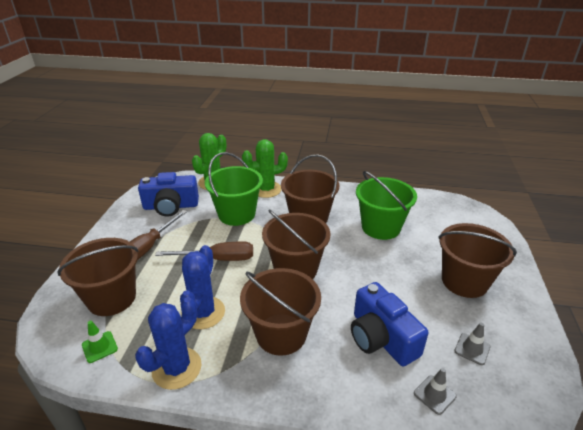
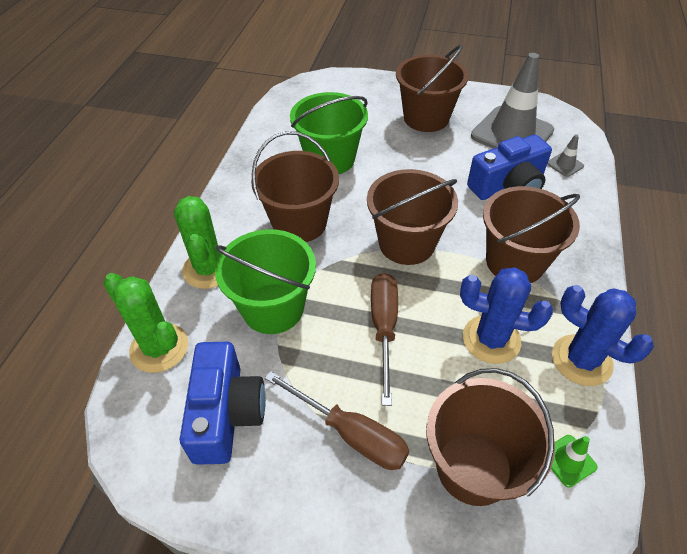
camera: 85 degrees left, 15 degrees up
grey traffic cone [455,323,491,365] -> grey traffic cone [471,53,554,149], size x2.48

